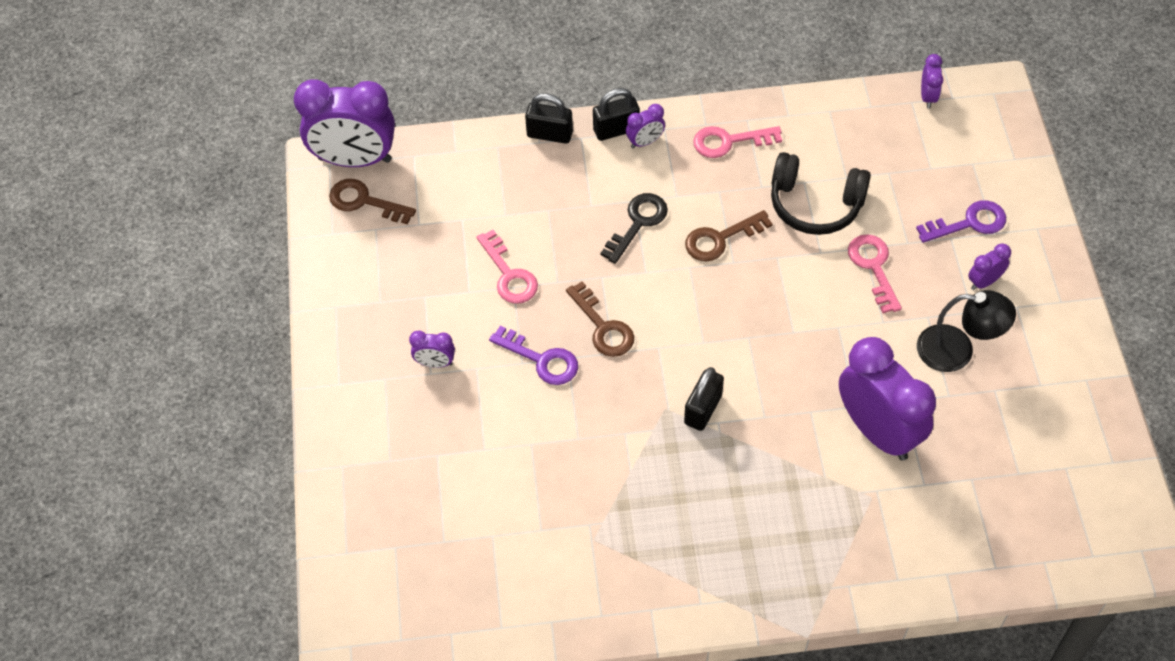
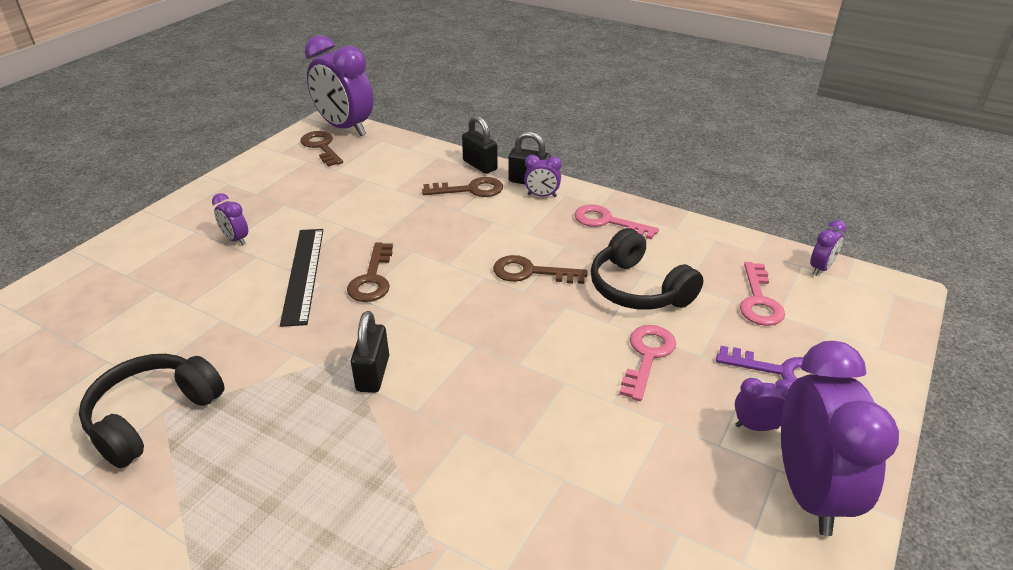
camera: 35 degrees right, 20 degrees down
pink key [477,230,538,304] -> pink key moved to [740,262,785,326]
purple key [489,326,578,385] -> black ruler [280,229,323,327]
black key [600,193,668,264] -> none
black padlock [684,367,724,431] -> black padlock turned 60 degrees counterclockwise [351,311,389,393]
purple clock [839,337,936,461] -> purple clock moved to [781,341,899,536]
black lamp [917,290,1016,372] -> none
none -> black headphones [79,354,224,468]
none -> brown key [422,177,503,197]

